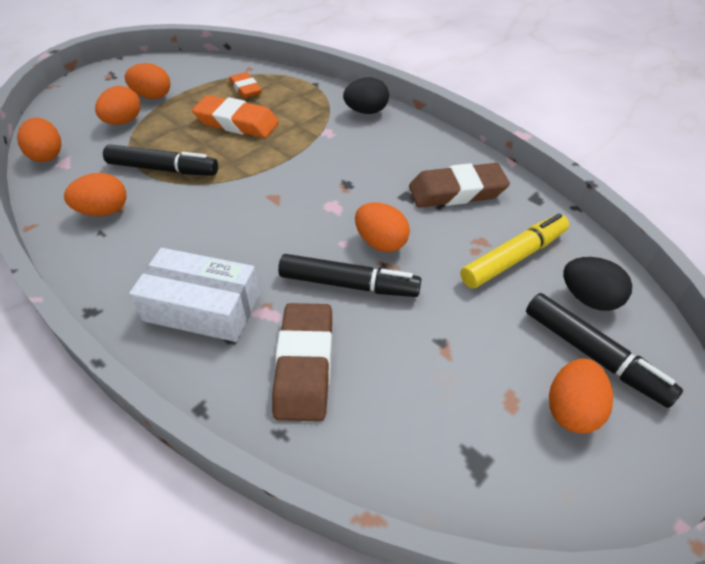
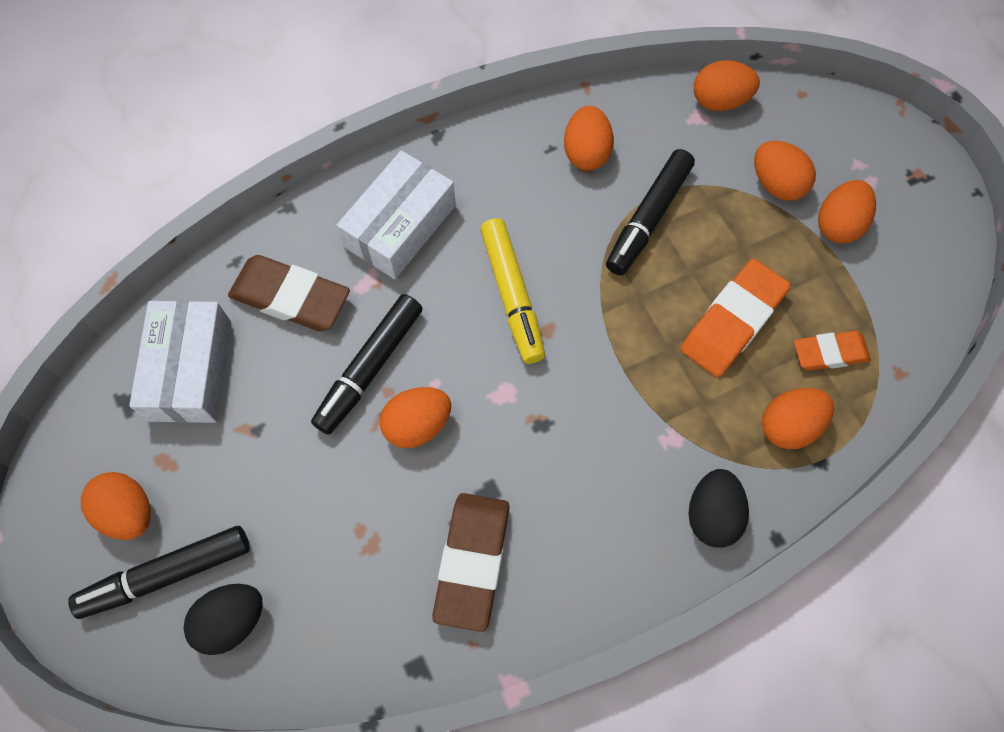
camera: 110 degrees right, 20 degrees up
yellow marker [460,213,569,289] -> yellow marker moved to [480,218,545,364]
none -> white box [129,301,231,423]
none -> orange egg [762,388,834,449]

